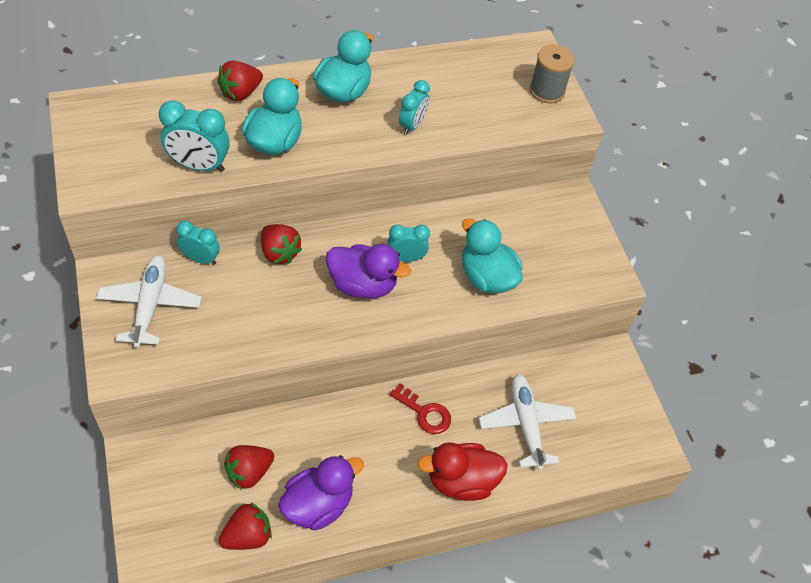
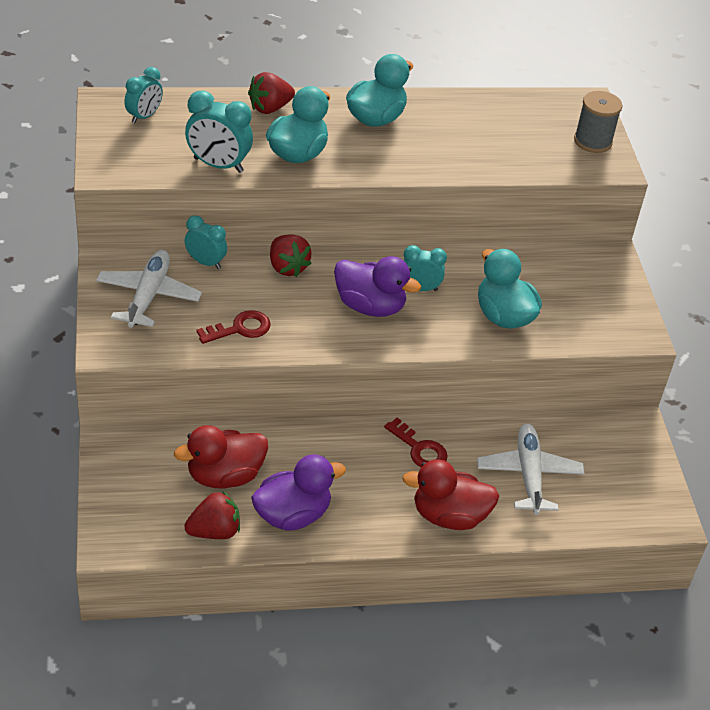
camera: 10 degrees right, 10 degrees down
red strawberry [224,445,274,490] -> red duck [174,425,268,488]
turquoise clock [399,80,430,135] -> turquoise clock moved to [124,67,163,124]
none -> red key [197,310,271,344]

